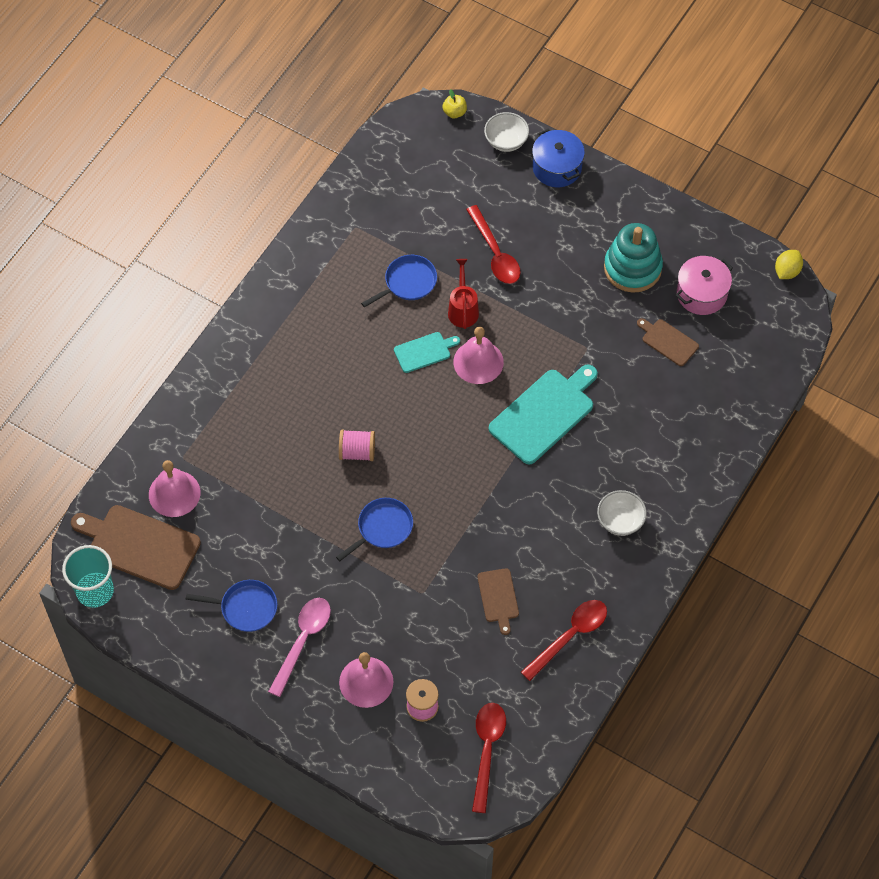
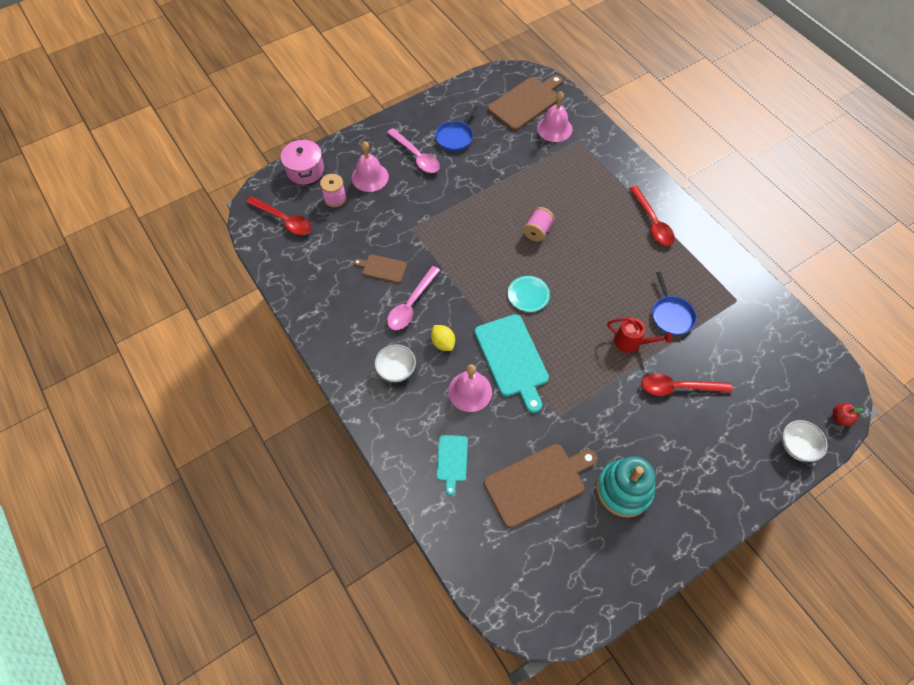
camera: 115 degrees right, 0 degrees up
turquoise cup [62,545,114,608] -> none
blue pan [336,498,413,561] -> none
turquoise cutting board [394,332,460,373] -> turquoise cutting board moved to [437,435,468,495]
yellow apple [442,89,467,118] -> red apple [833,403,863,426]
pink bell [453,327,504,384] -> pink bell moved to [448,364,492,412]
red spoon [521,600,607,681] -> red spoon moved to [629,186,675,246]
blue pot [532,128,585,187] -> none
brown cutting board [637,318,699,366] -> brown cutting board [484,444,597,528], size x1.89
pink pot [676,256,733,315] -> pink pot moved to [281,139,324,184]
yellow lemon [775,250,803,279] -> yellow lemon moved to [431,325,455,351]
none -> pink spoon [387,266,440,330]
none -> turquoise plate [508,276,550,312]

